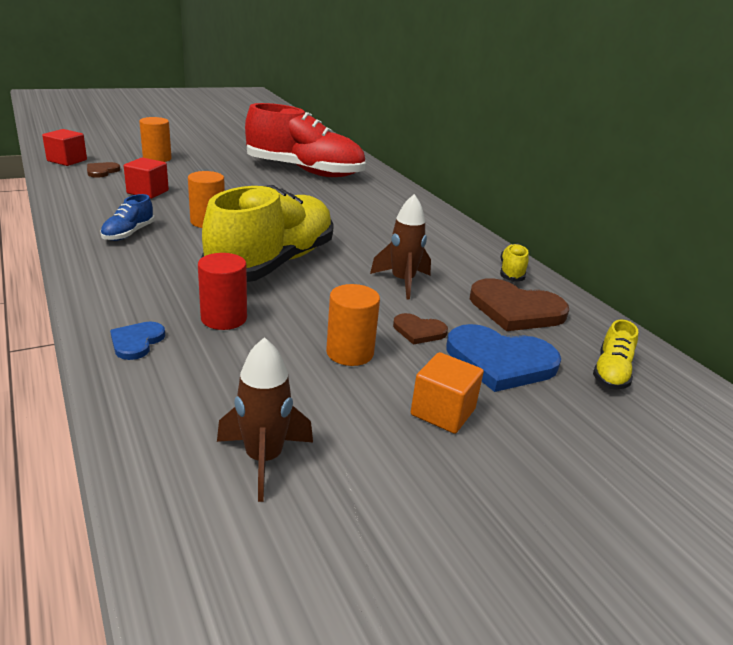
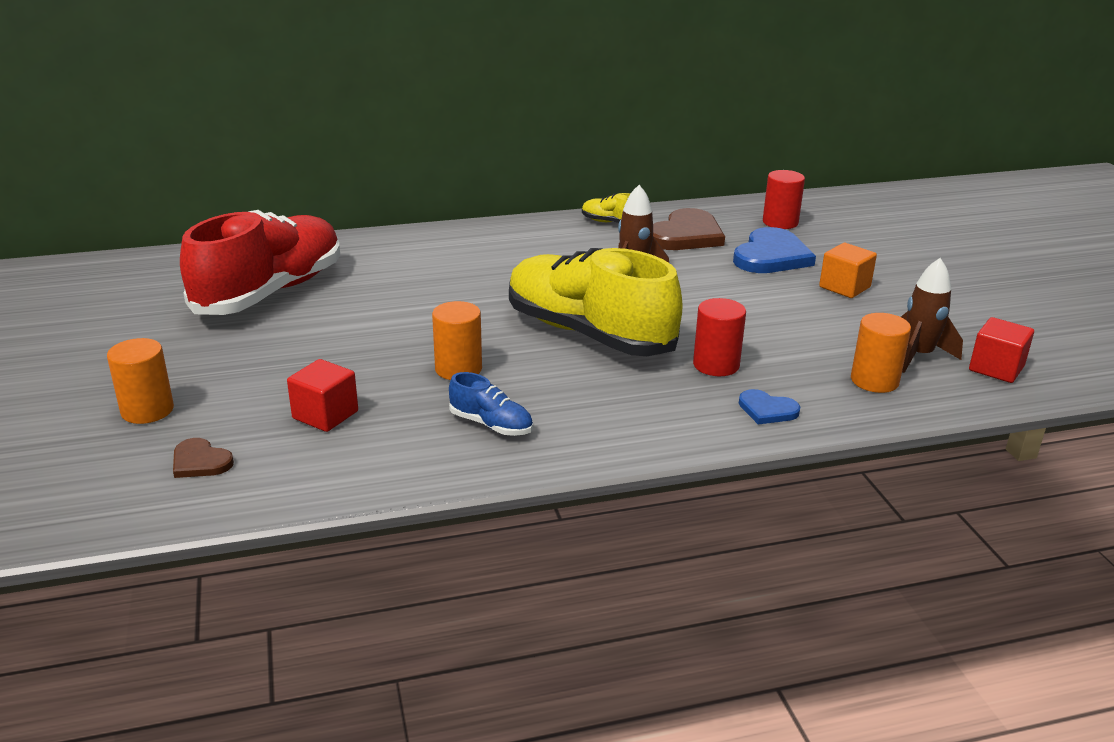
camera: 75 degrees left, 0 degrees up
red cube [42,129,87,166] -> red cube moved to [969,317,1034,383]
orange cylinder [326,284,380,366] -> orange cylinder moved to [851,313,911,393]
brown heart [393,313,448,344] -> none
yellow shoe [593,320,638,390] -> red cylinder [763,170,805,229]

